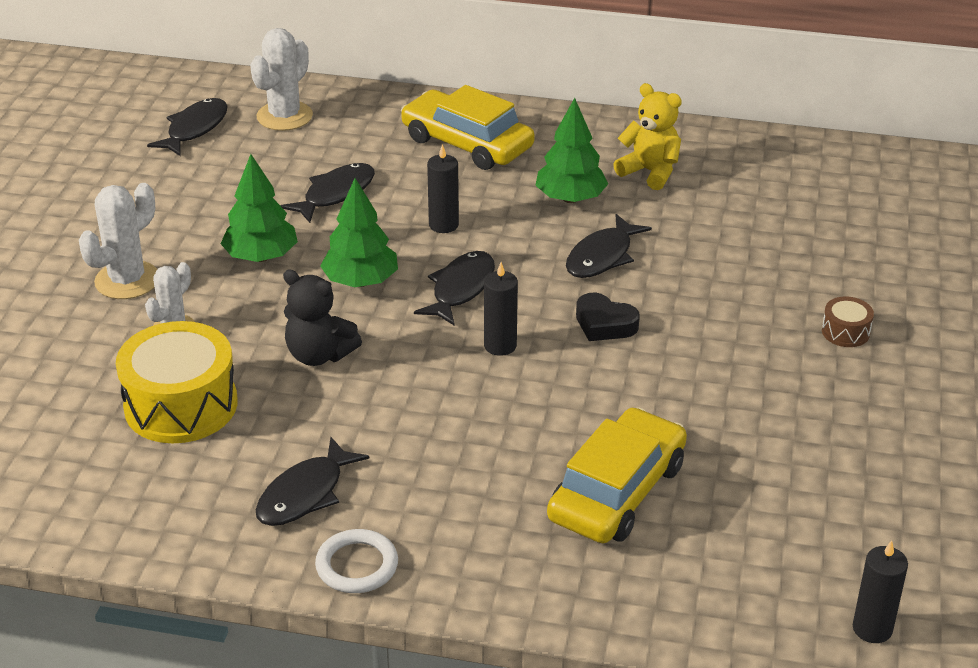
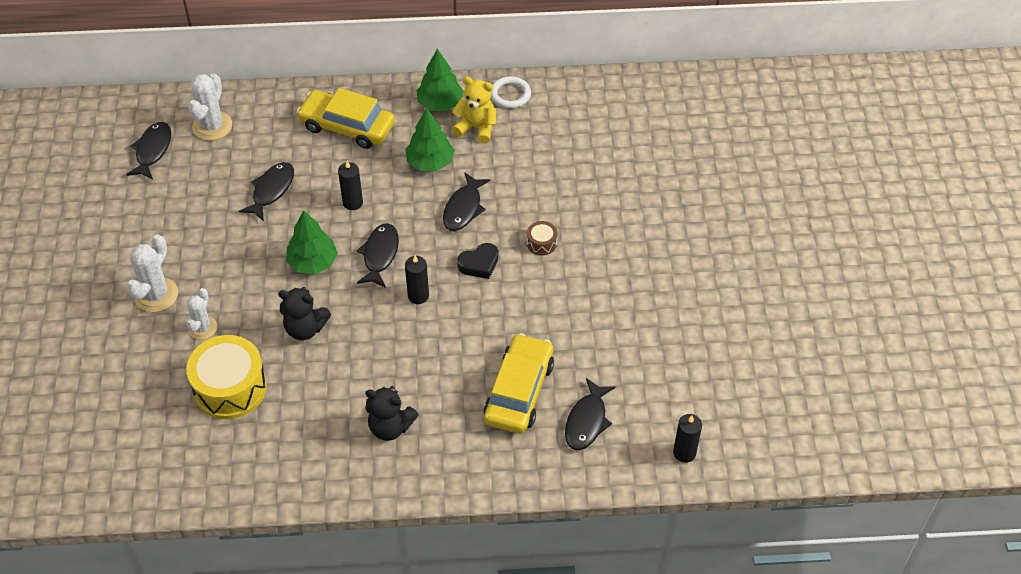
camera: 15 degrees left, 15 degrees up
green tree [221,154,298,262] -> green tree moved to [416,49,464,111]
black fish [256,437,370,526] -> black fish moved to [565,378,615,450]
white ring [315,529,398,593] -> white ring moved to [491,76,531,108]
black heart [576,293,640,341] -> black heart turned 45 degrees counterclockwise [457,243,498,279]
brown drum [822,296,874,347] -> brown drum moved to [527,221,557,256]
none -> black teddy bear [365,386,418,441]

